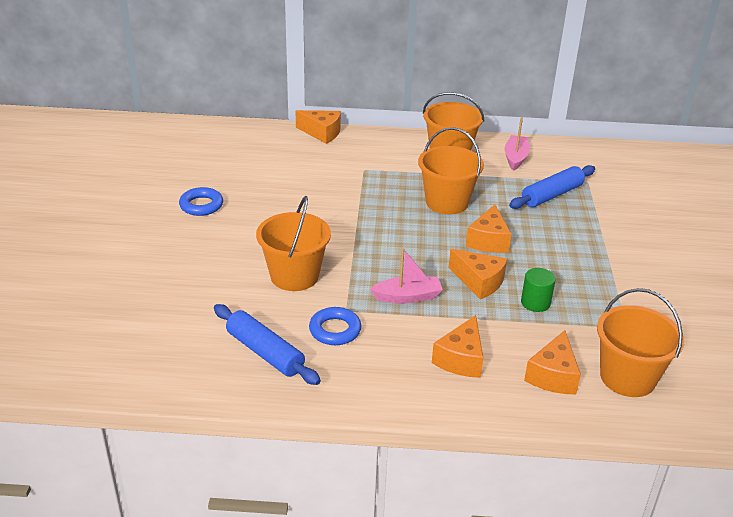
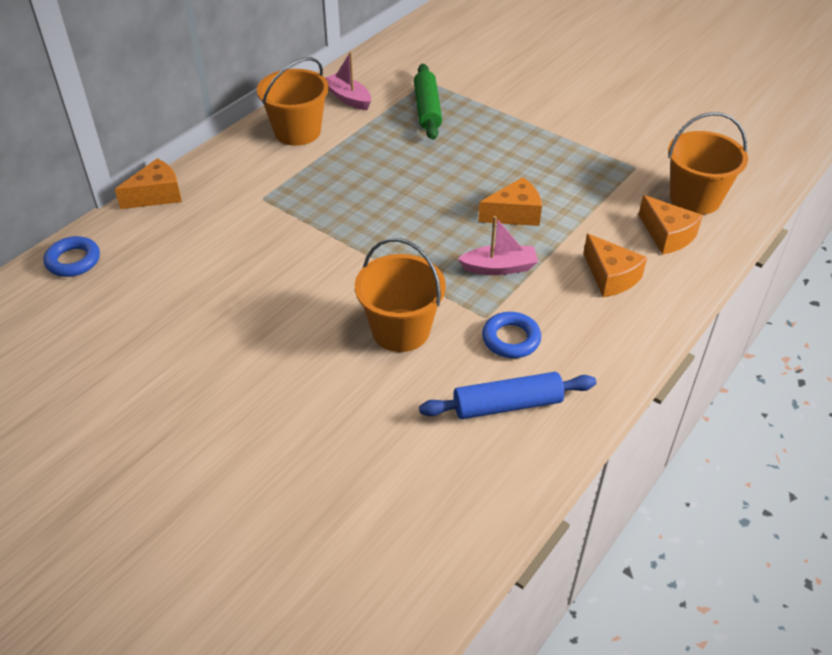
camera: 55 degrees left, 10 degrees up
blue ring [179,187,223,216] -> blue ring moved to [44,236,100,277]
pink boat [370,248,443,303] -> pink boat turned 60 degrees clockwise [458,216,538,275]
orange bucket [418,127,484,215] -> none
orange cheese [466,204,512,253] -> none
blue rolling pin [509,165,595,209] -> green rolling pin [414,64,442,140]
green cylinder [521,268,556,312] -> none

